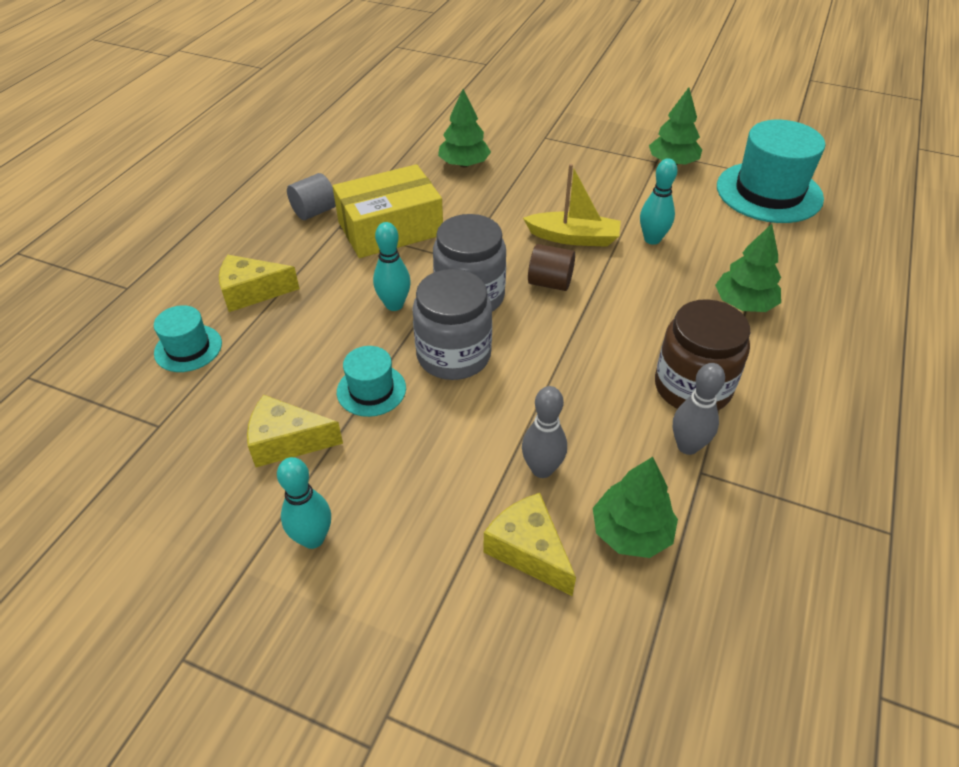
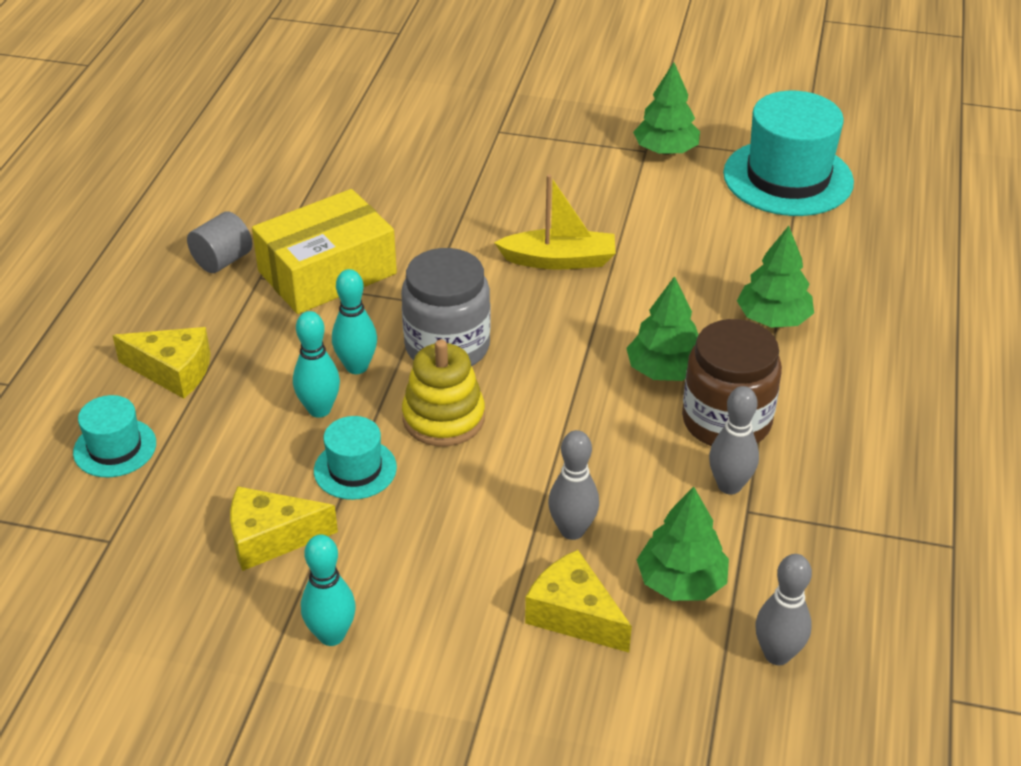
camera: 10 degrees left, 5 degrees down
yellow cheese [219,255,300,312] -> yellow cheese turned 150 degrees counterclockwise [112,327,211,399]
grey jar [412,269,492,380] -> yellow stacking toy [402,339,485,446]
green tree [438,89,491,167] -> green tree moved to [626,276,698,381]
brown cylinder [528,244,575,291] -> none
turquoise bowling pin [640,158,677,245] -> turquoise bowling pin moved to [293,311,340,418]
none -> grey bowling pin [755,554,812,665]

